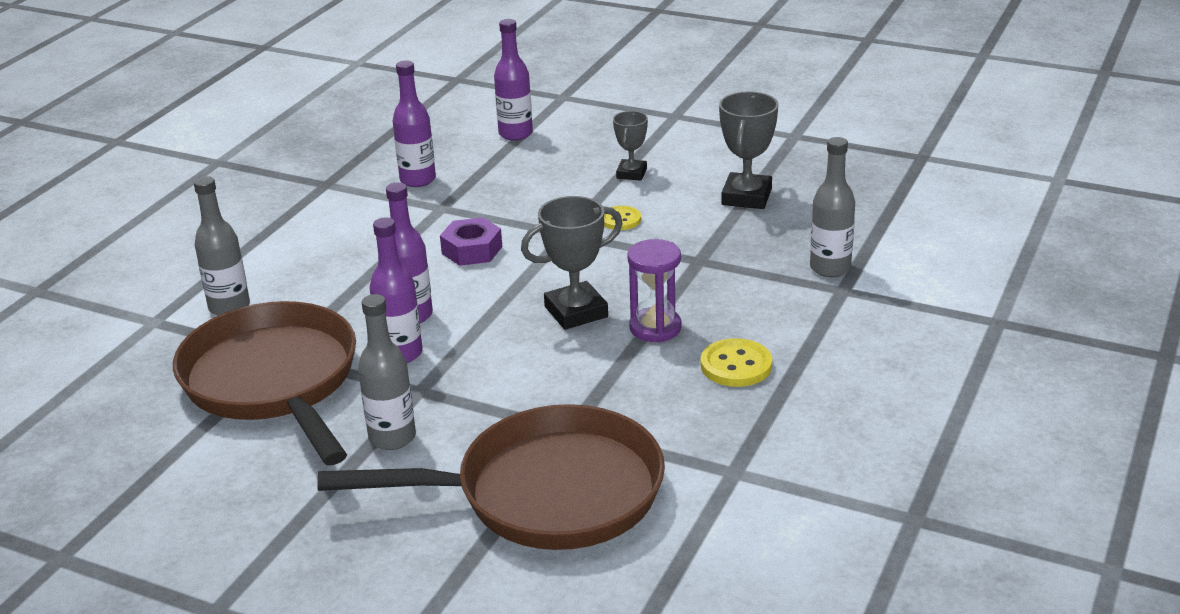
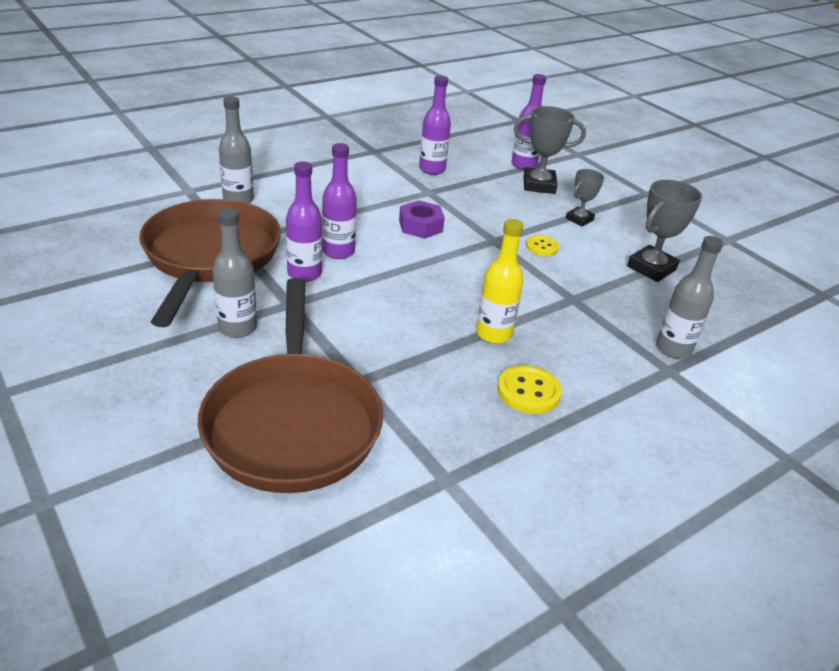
camera: 25 degrees right, 5 degrees up
brown pan [317,404,665,550] -> brown pan turned 60 degrees clockwise [198,278,383,493]
grey trophy [521,196,623,330] -> grey trophy moved to [514,106,586,194]
purple hourglass [627,239,682,343] -> yellow bottle [476,219,523,344]

